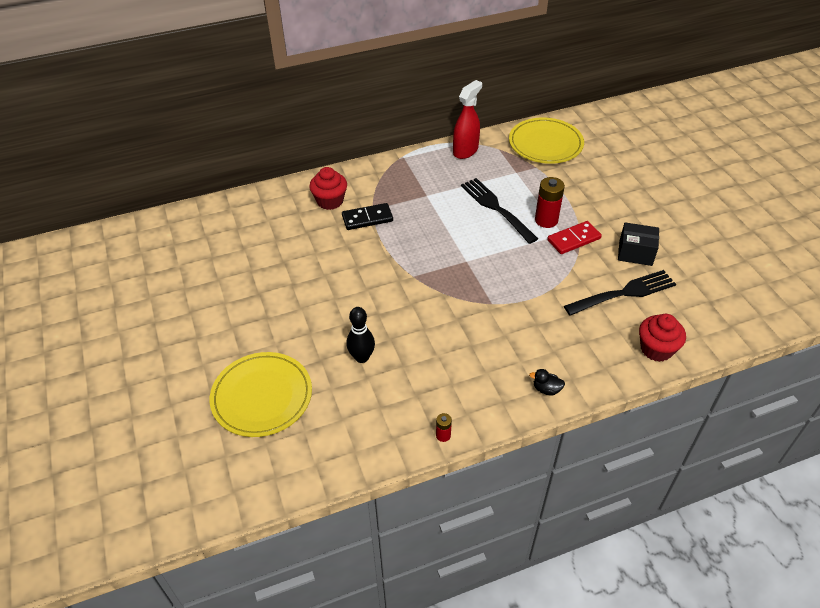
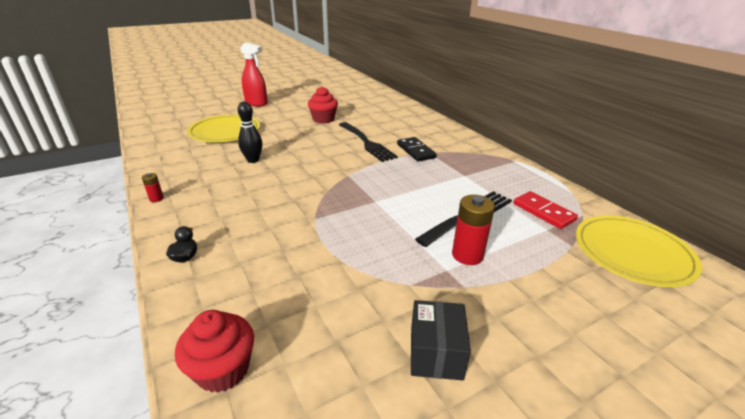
camera: 80 degrees right, 15 degrees down
red cupcake [309,167,347,210] -> red cupcake moved to [308,86,338,123]
red spray bottle [453,80,482,159] -> red spray bottle moved to [240,42,268,107]
red domino [547,221,602,254] -> red domino moved to [514,191,578,229]
black fork [564,270,676,316] -> black fork moved to [339,122,398,162]

